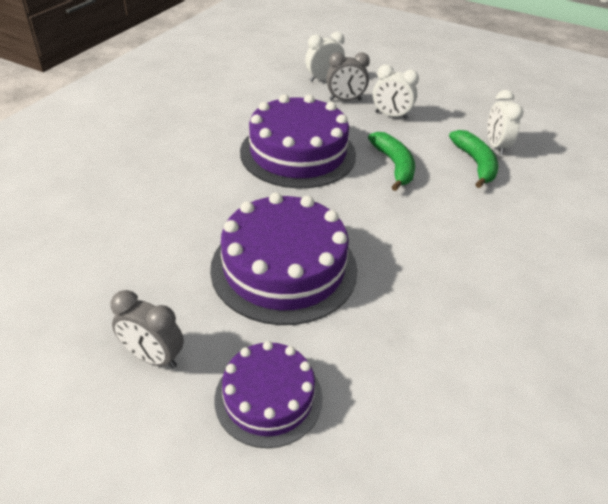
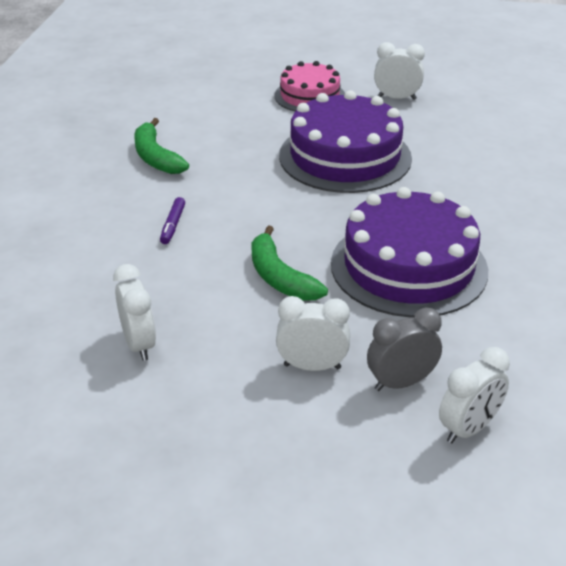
camera: 165 degrees right, 5 degrees down
grey clock [111,290,184,368] -> white clock [374,42,425,100]
purple cake [214,341,322,448] -> pink cake [274,61,345,111]
green banana [449,130,498,188] -> green banana moved to [134,118,189,174]
none -> purple marker [160,197,185,244]

